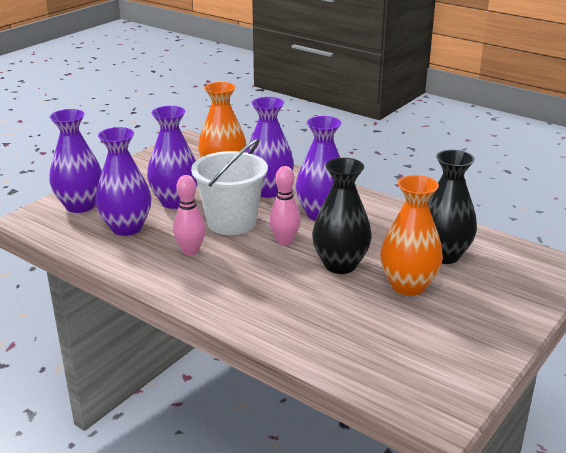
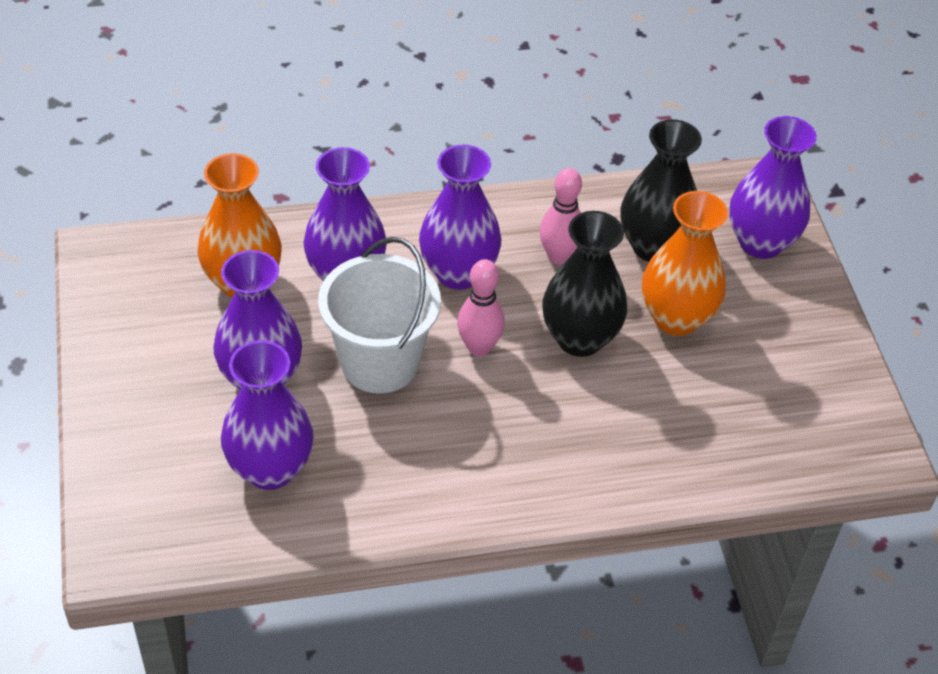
camera: 50 degrees left, 20 degrees up
purple vase [49,109,102,213] -> purple vase moved to [729,116,817,259]
pink bowling pin [173,175,205,256] -> pink bowling pin moved to [540,168,582,265]

